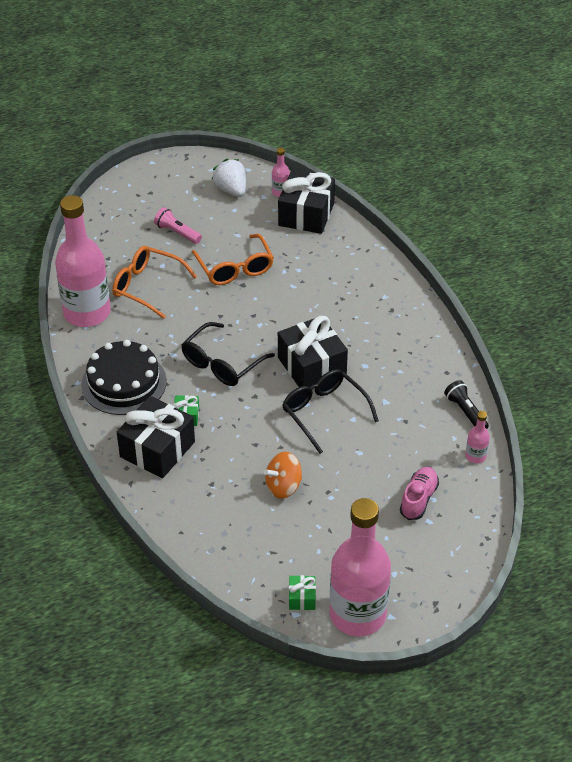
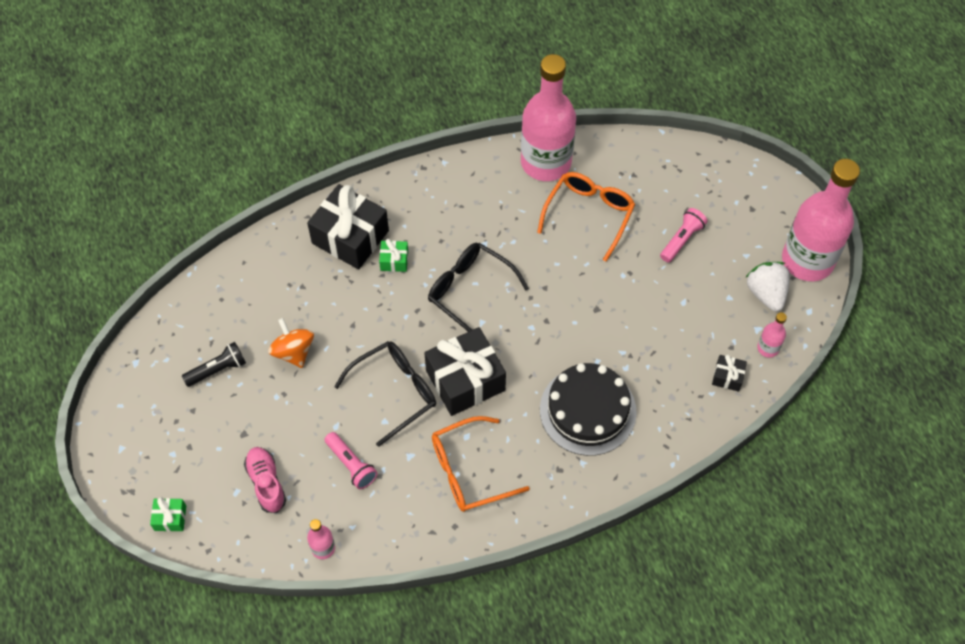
camera: 90 degrees right, 15 degrees up
black cake [81,340,167,415] -> black cake moved to [540,363,637,456]
orange glasses [192,234,274,285] -> orange glasses moved to [432,416,530,512]
white strawberry [212,159,246,197] -> white strawberry turned 75 degrees counterclockwise [745,262,790,312]
black gift [278,170,335,234] -> black gift [712,355,747,392], size x0.45
green gift [289,575,316,610] -> green gift moved to [150,497,186,532]
pink bottle [330,498,391,637] -> pink bottle moved to [782,159,860,281]
pink shoe [400,467,439,520] -> pink shoe turned 135 degrees counterclockwise [244,447,286,513]
black flashlight [444,380,489,429] -> black flashlight moved to [182,342,246,387]
none -> pink flashlight [325,432,378,489]

